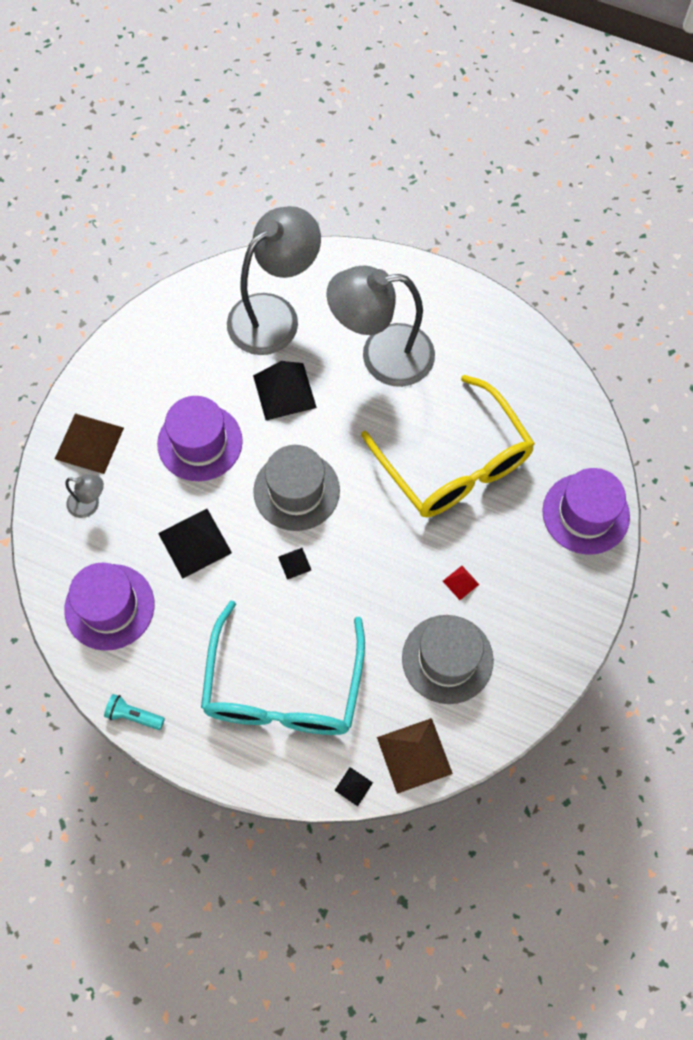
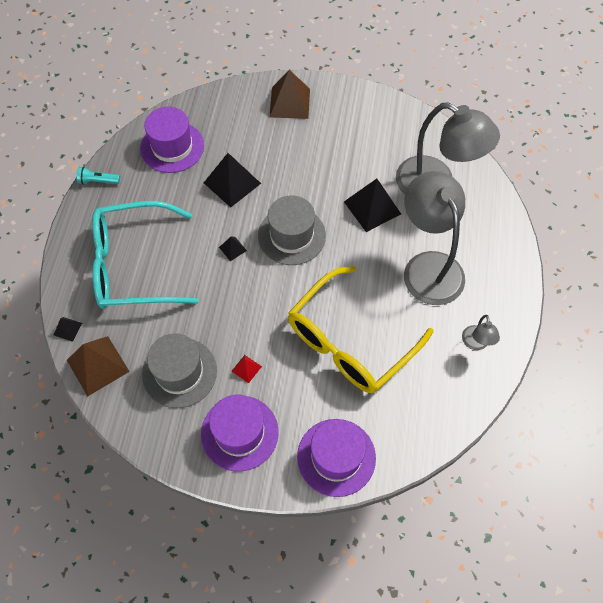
camera: 75 degrees right, 5 degrees down
grey lamp [66,474,104,518] -> grey lamp moved to [462,315,500,350]
turquoise flashlight [104,694,165,730] -> turquoise flashlight turned 90 degrees counterclockwise [77,166,120,185]
purple hat [157,396,243,481] -> purple hat moved to [201,395,279,471]

